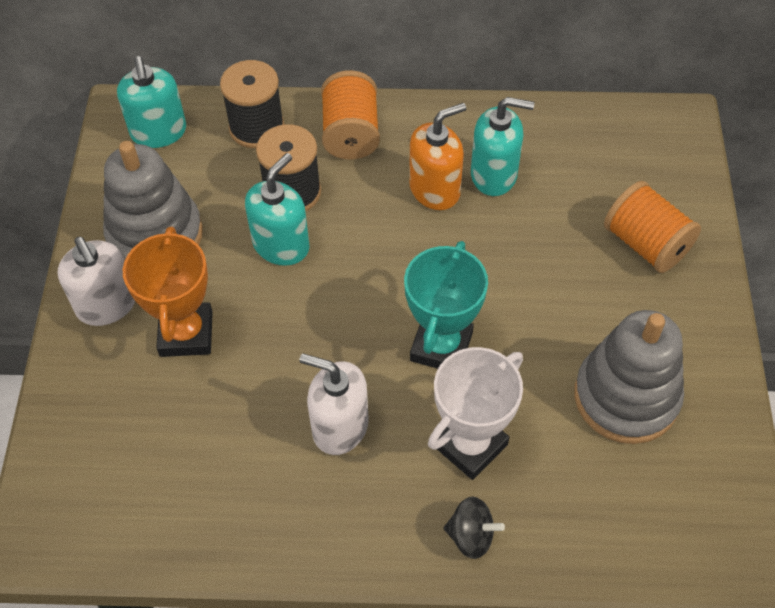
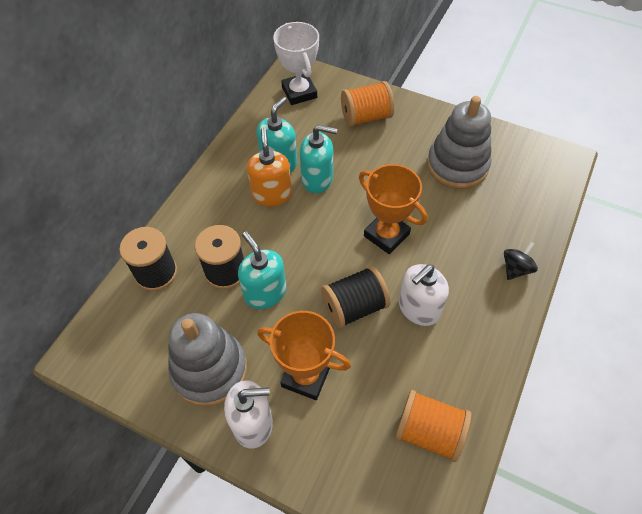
camera: 65 degrees left, 0 degrees up
turquoise soap dispenser [117,56,186,148] -> turquoise soap dispenser moved to [300,125,337,193]
orange spool [321,70,380,160] -> orange spool moved to [395,390,472,462]
turquoise trophy [404,241,488,369] -> orange trophy [359,164,427,254]
white trophy [428,347,523,480] -> white trophy moved to [273,22,319,105]
none -> black spool [321,266,391,328]

